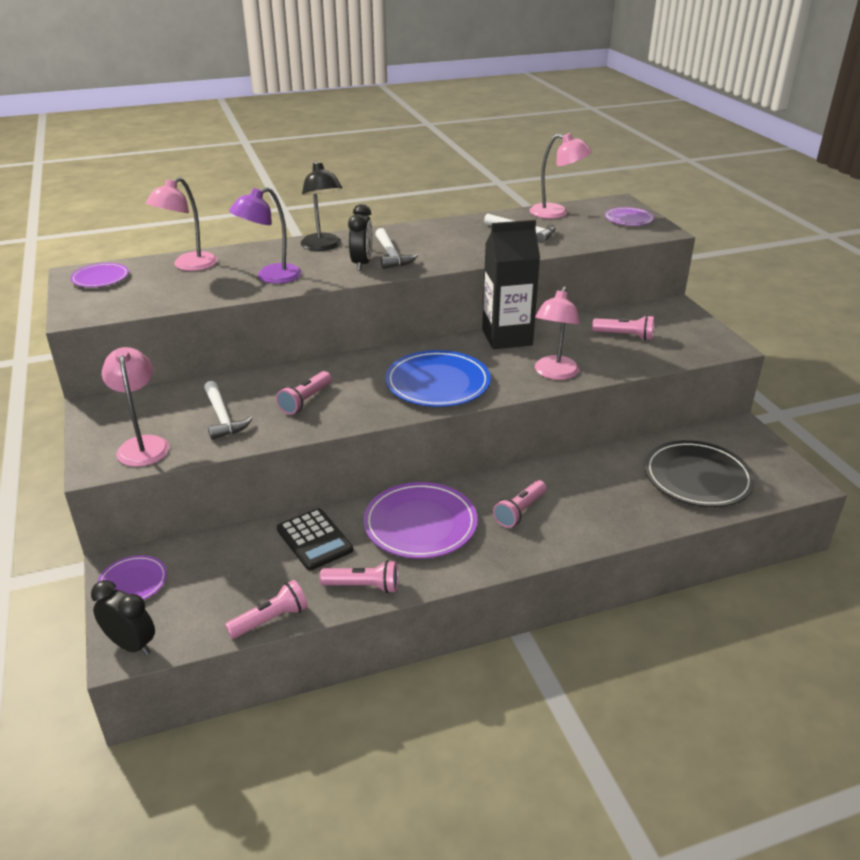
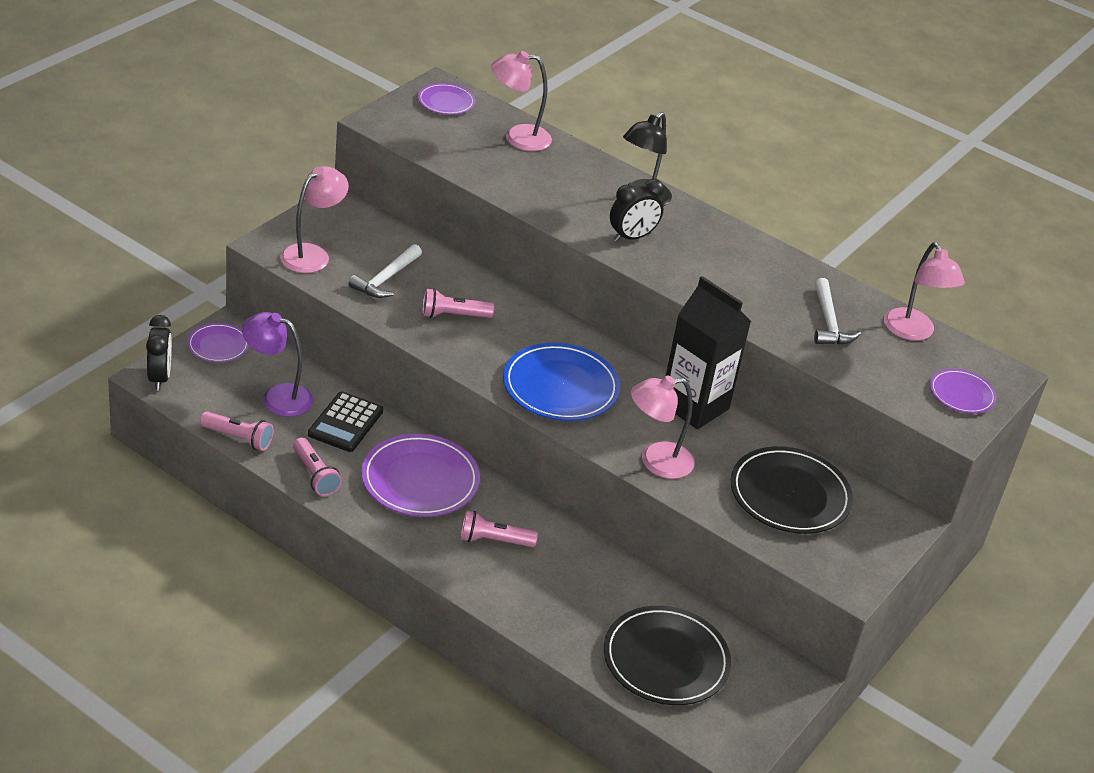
camera: 50 degrees right, 5 degrees up
purple lamp [229,187,302,284] -> purple lamp moved to [242,312,313,417]
white hammer [375,228,418,269] -> none
pink flashlight [592,315,654,340] -> black plate [731,446,853,534]

